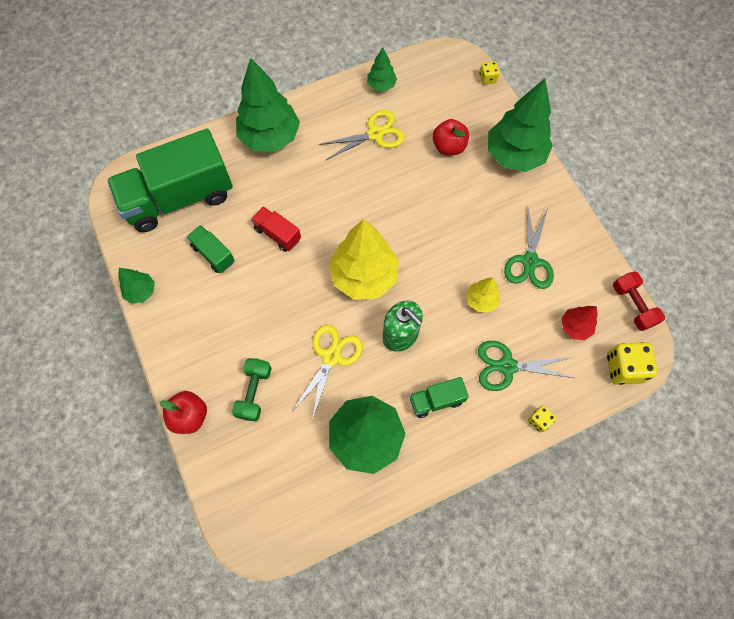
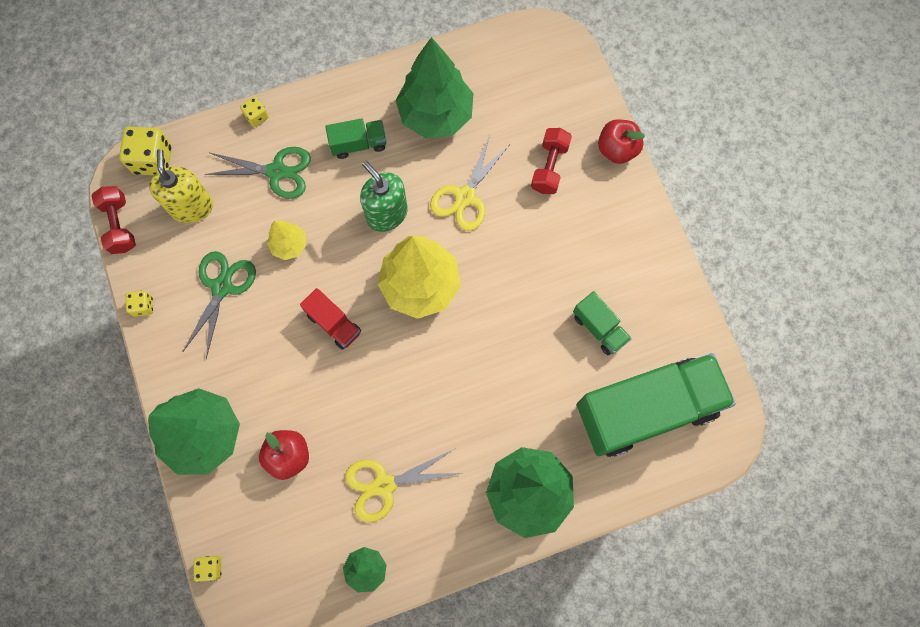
camera: 175 degrees left, 5 degrees up
green tree [118,268,155,304] -> none
green dumbbell [232,358,272,421] -> red dumbbell [531,128,572,194]
red truck [251,206,301,252] -> red truck moved to [300,288,361,350]
red tree [561,306,598,340] -> yellow soap dispenser [149,149,213,223]
none -> yellow dice [126,291,153,317]

